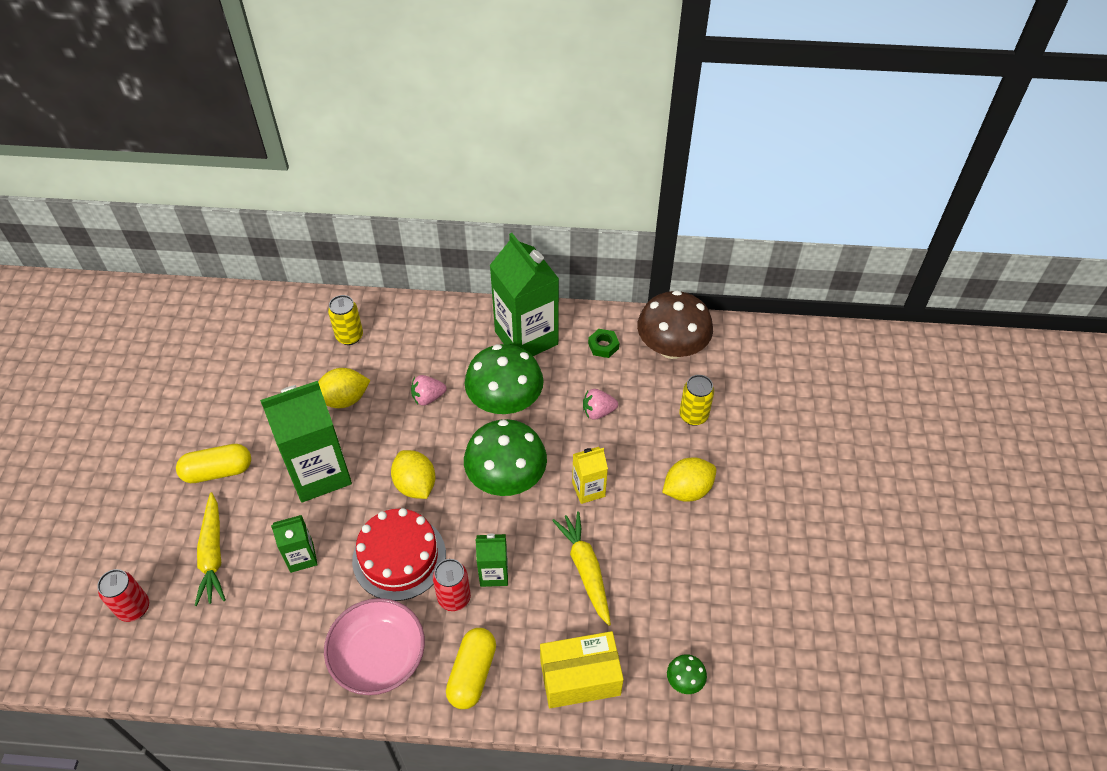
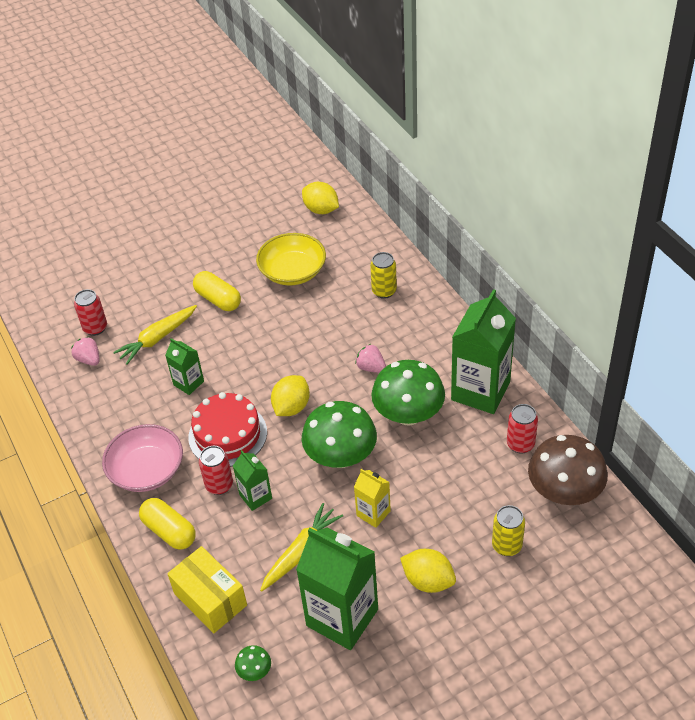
camera: 60 degrees right, 5 degrees down
green carton [260,381,352,502] -> green carton moved to [296,528,378,650]
yellow lemon [318,368,371,408] -> yellow lemon moved to [302,182,339,214]
yellow capsule [446,628,496,709] -> yellow capsule turned 60 degrees clockwise [139,498,196,550]
pink strawberry [583,389,618,420] -> pink strawberry moved to [71,336,100,366]
green nut [588,329,619,358] -> red can [507,404,538,454]
none -> yellow bowl [256,233,326,286]

